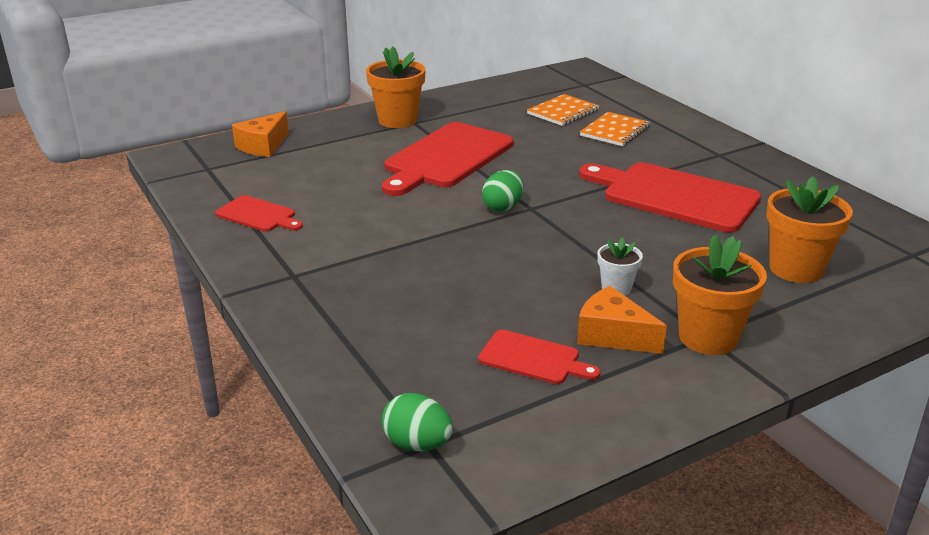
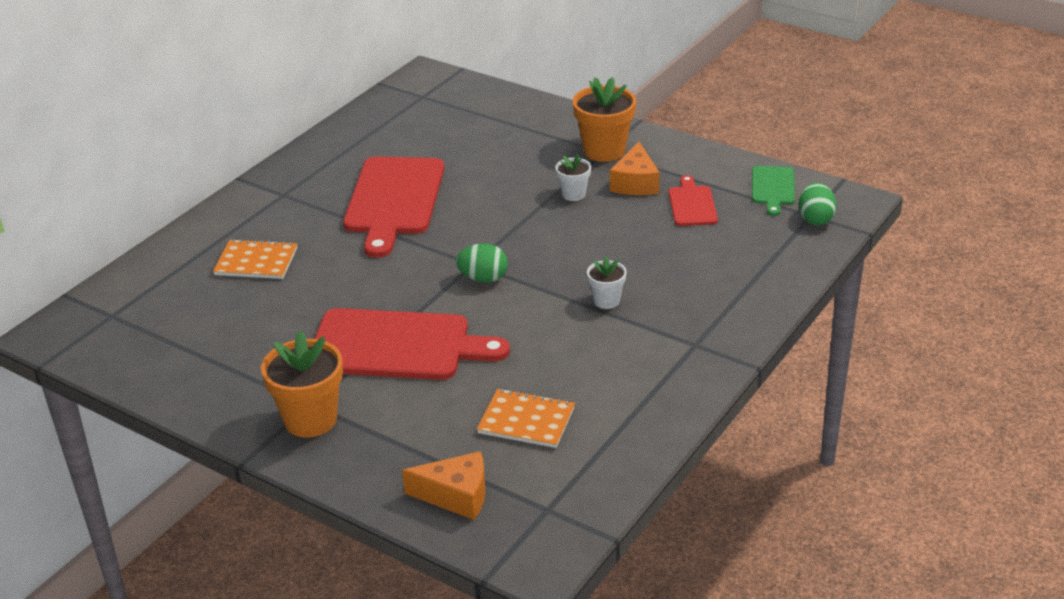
camera: 115 degrees left, 5 degrees up
red cutting board [215,195,303,232] -> none
orange notebook [527,94,599,126] -> orange notebook moved to [477,388,575,448]
orange flower pot [766,176,853,283] -> none
none -> white flower pot [587,256,627,309]
none -> green cutting board [752,166,795,216]

